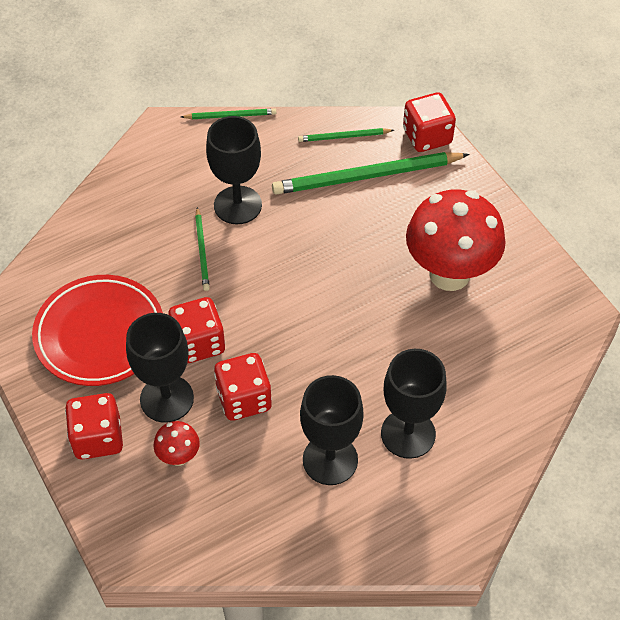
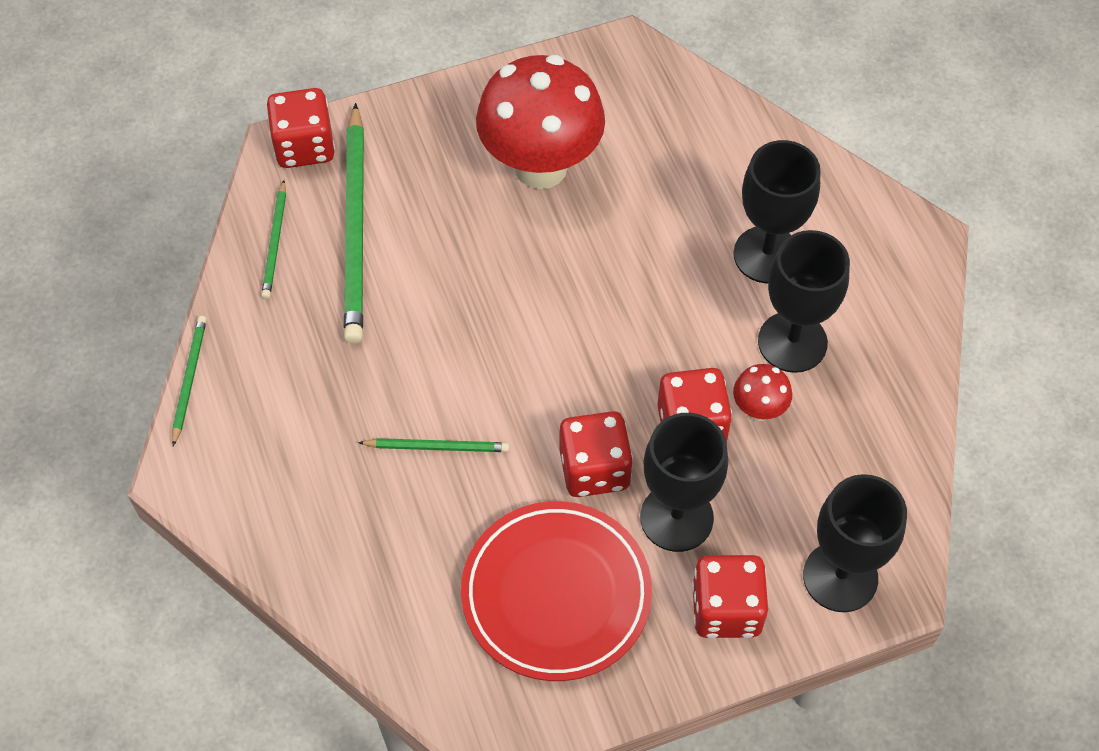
camera: 80 degrees left, 5 degrees up
red mushroom [153,421,200,466] -> red mushroom moved to [733,364,792,421]
black goblet [206,116,262,224] -> black goblet moved to [803,474,907,612]

